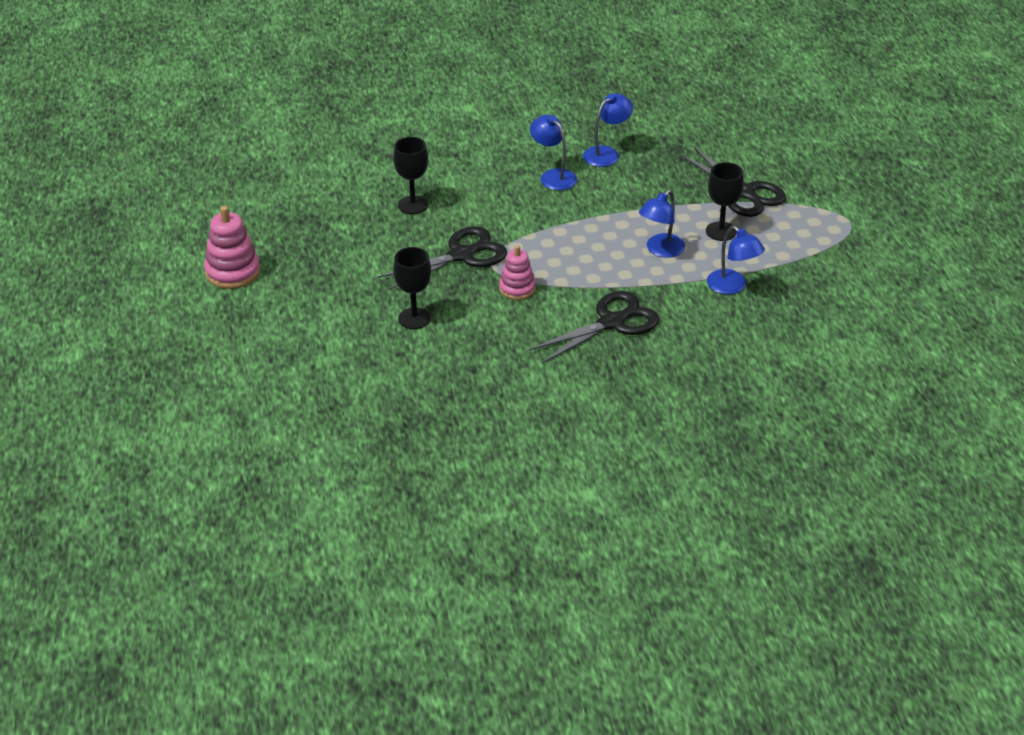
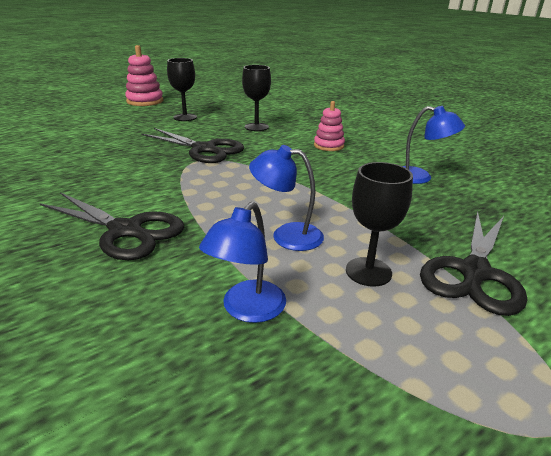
camera: 65 degrees right, 10 degrees down
black goblet [393,247,431,329] -> black goblet moved to [167,58,197,121]
pink stacking toy [499,245,536,300] -> pink stacking toy moved to [314,101,345,151]
blue lamp [530,115,577,190] -> none

